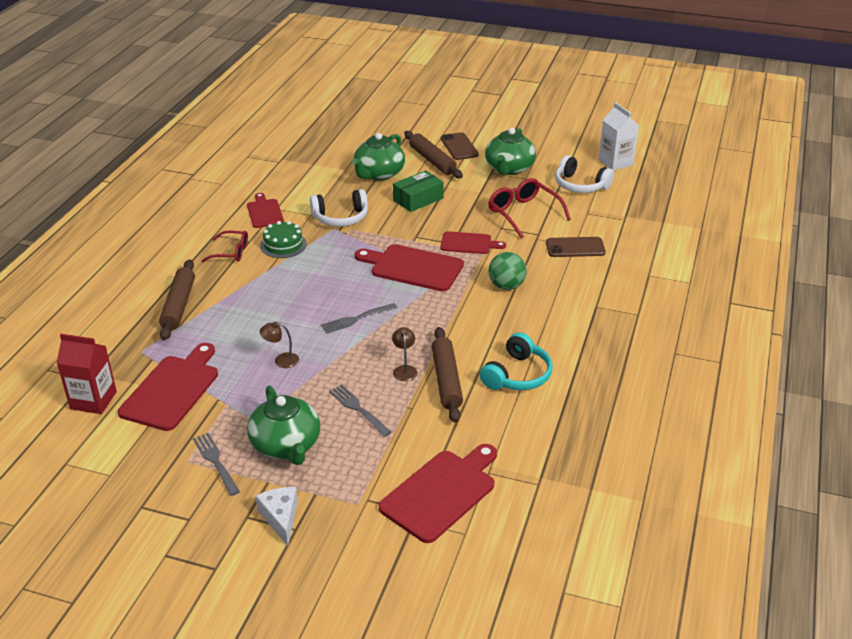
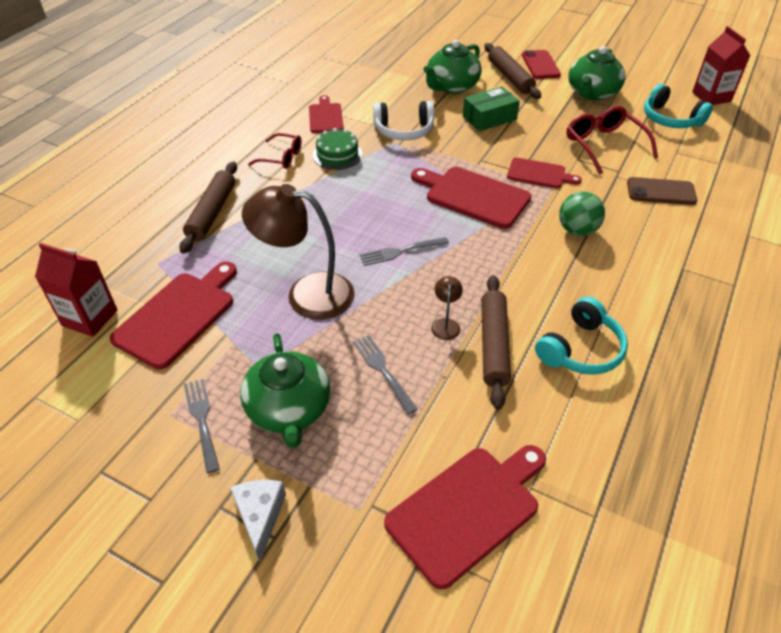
camera: 10 degrees right, 10 degrees up
brown lamp [260,322,299,368] -> brown lamp [242,184,355,320], size x2.37
brown phone [441,132,479,160] -> red phone [522,50,561,79]
white headphones [555,155,614,193] -> turquoise headphones [644,84,713,128]
white carton [598,102,639,171] -> red carton [692,26,750,105]

